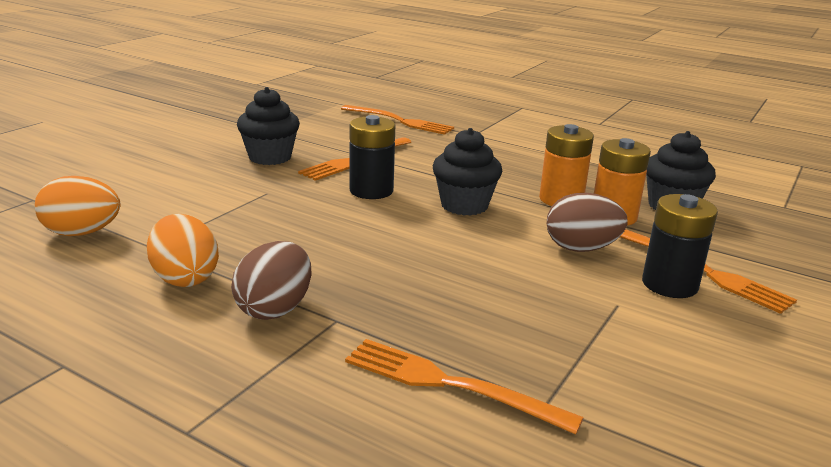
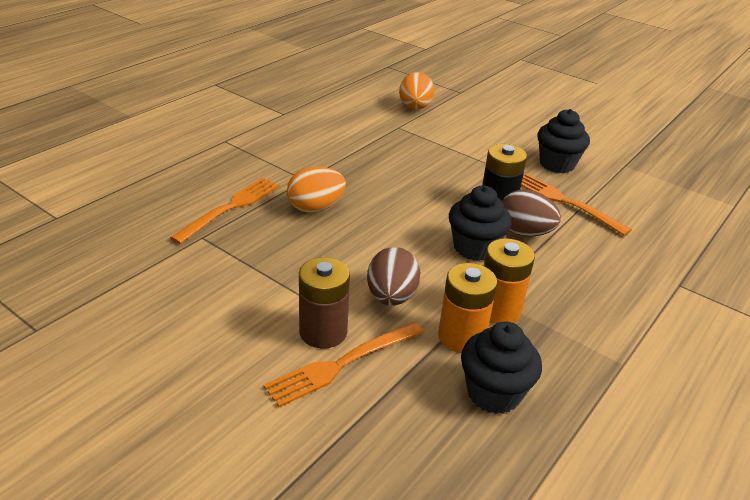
camera: 95 degrees right, 10 degrees up
orange egg [147,214,219,287] -> orange egg moved to [287,166,346,213]
brown egg [231,241,311,320] -> brown egg moved to [502,190,561,237]
orange fork [341,105,454,135] -> none
black battery [642,194,718,298] -> brown battery [299,257,350,349]

